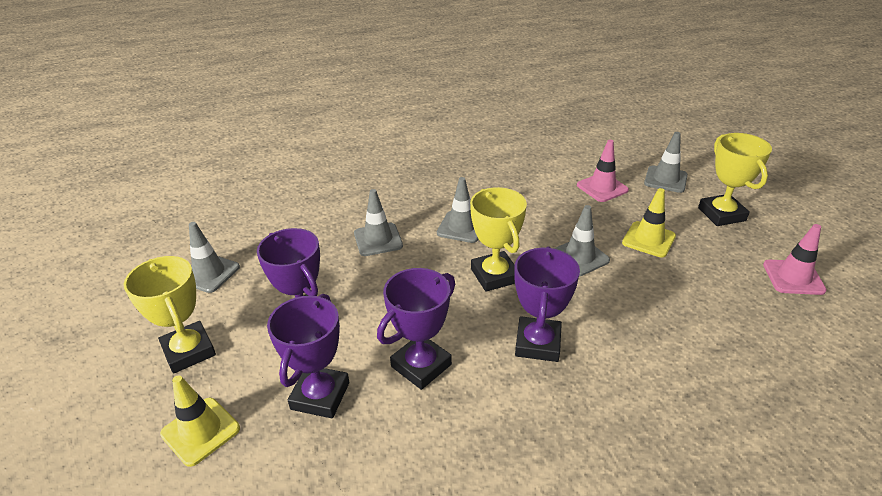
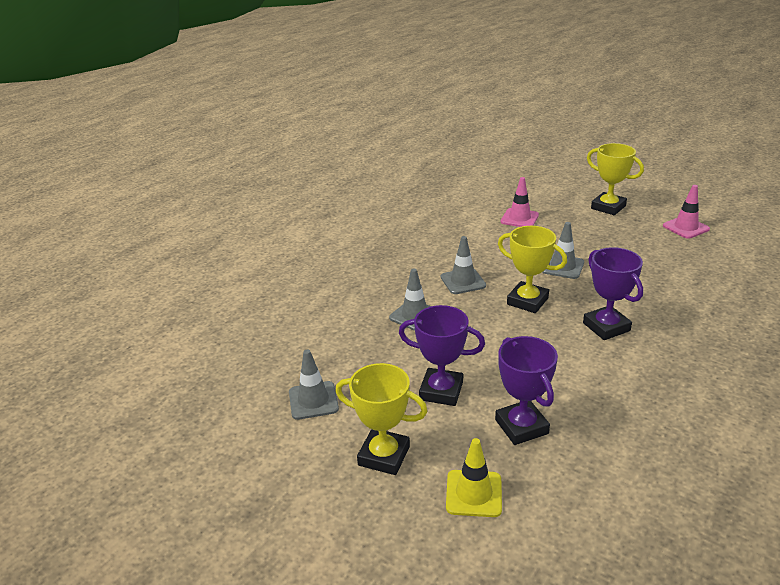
camera: 35 degrees left, 5 degrees down
purple trophy [377,268,455,390] -> none
yellow traffic cone [622,188,676,257] -> none
grey traffic cone [644,132,688,193] -> none

